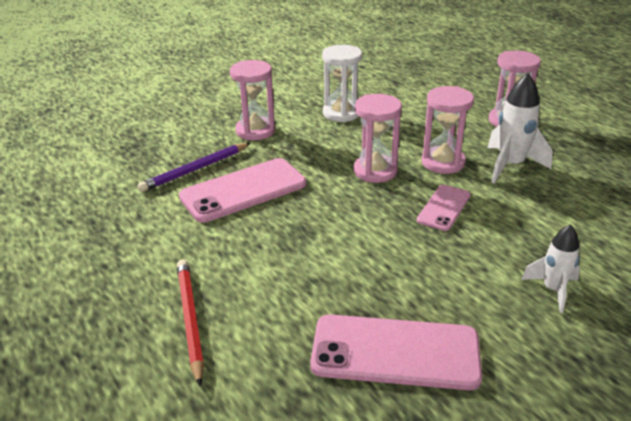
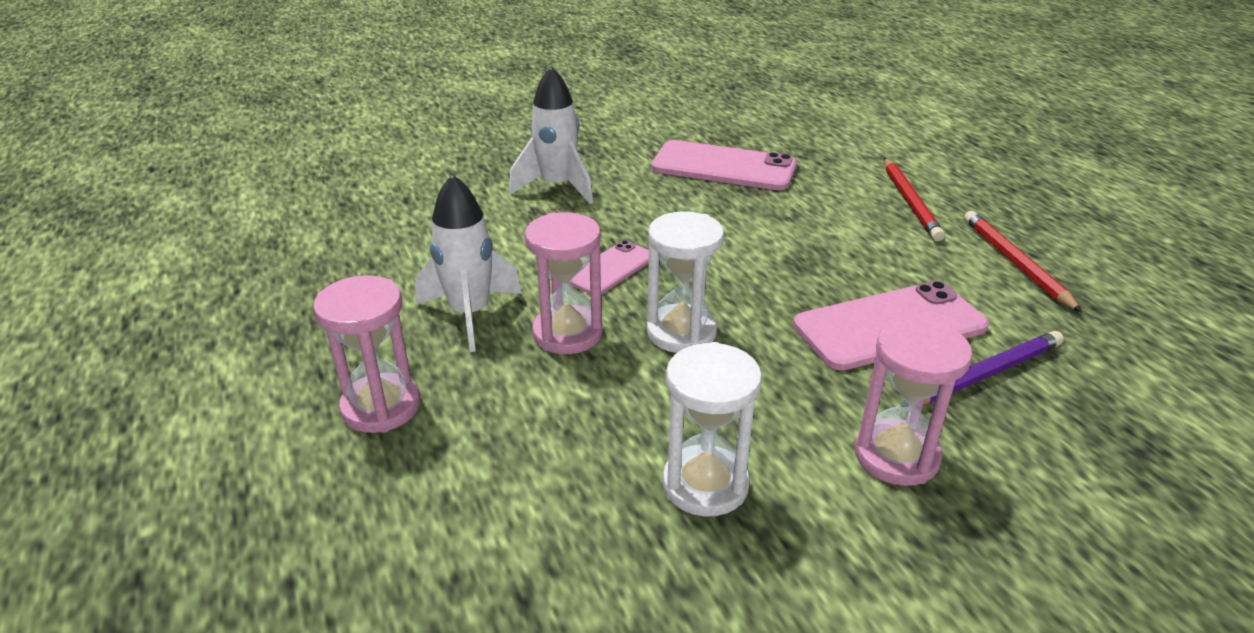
camera: 170 degrees left, 0 degrees up
pink hourglass [354,94,402,183] -> white hourglass [647,212,724,353]
white rocket [521,224,580,313] -> white rocket [509,66,593,204], size x1.56
none -> red pencil [964,211,1083,313]

